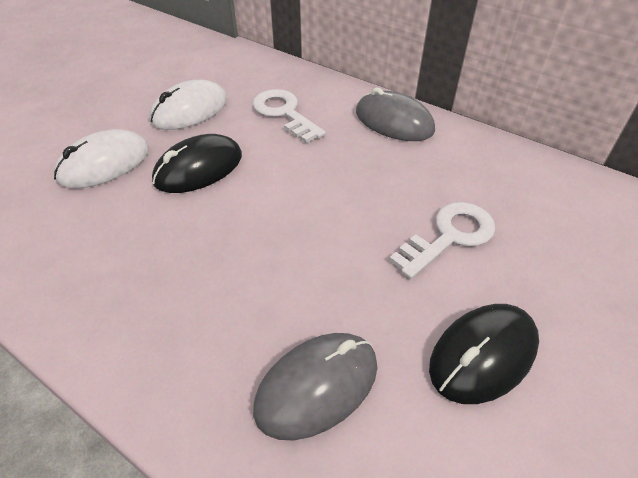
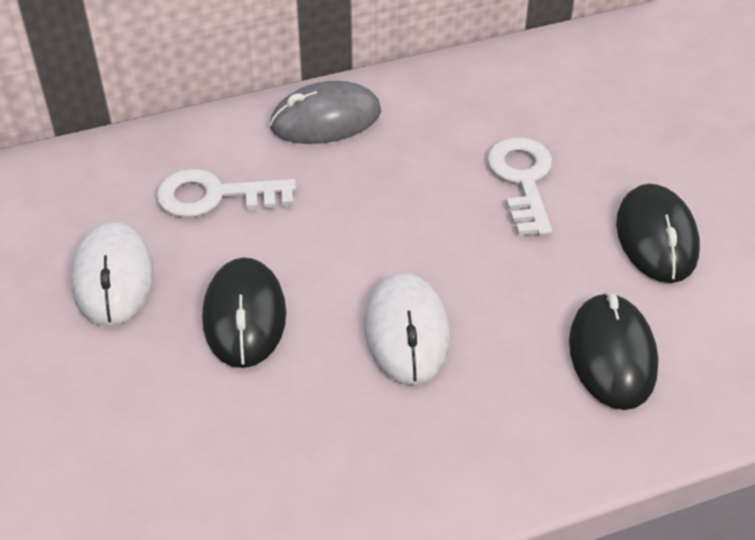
camera: 55 degrees left, 0 degrees up
white mouse [54,129,149,188] -> white mouse moved to [365,272,450,385]
grey mouse [253,333,377,441] -> black mouse [569,292,658,410]

